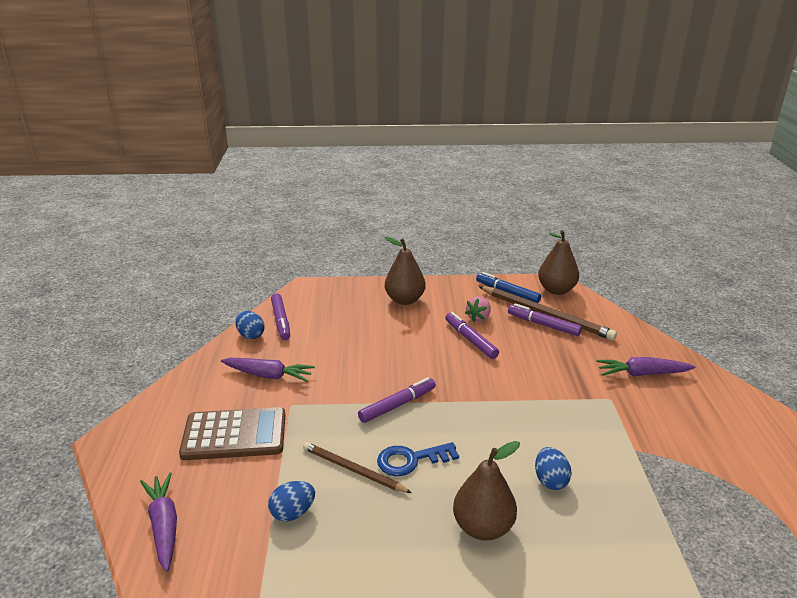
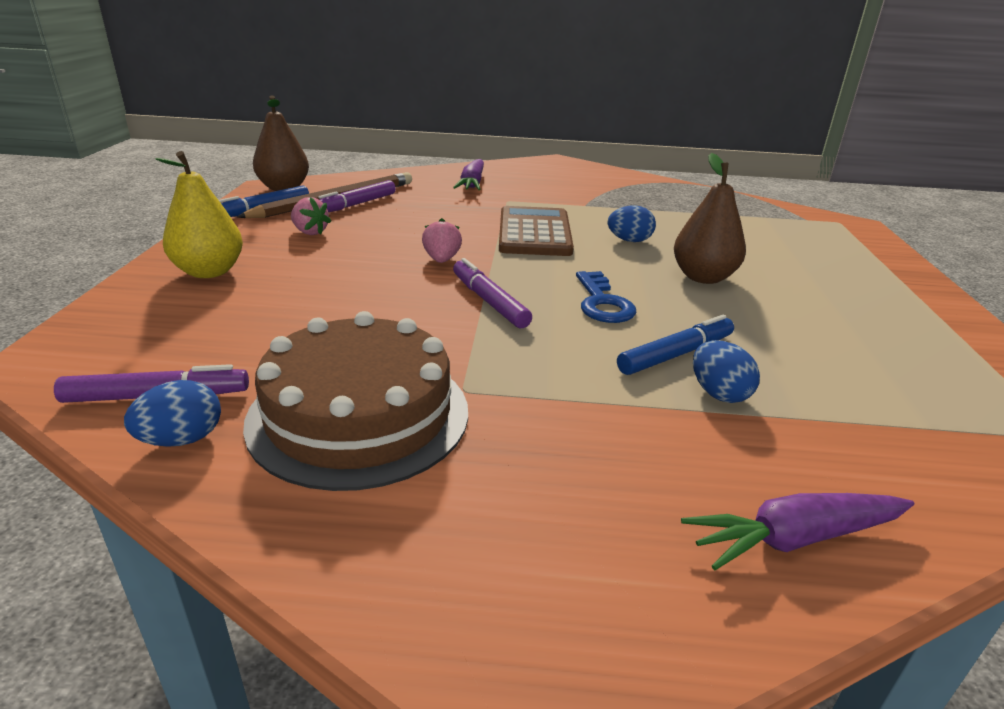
camera: 85 degrees left, 0 degrees up
brown calculator [179,407,285,460] -> brown calculator moved to [499,206,574,256]
purple carrot [221,358,315,382] -> brown cake [243,311,468,491]
brown pencil [303,442,411,493] -> none
brown pear [385,237,425,305] -> yellow pear [155,151,243,278]
purple marker [445,312,499,359] -> none
none -> pink strawberry [422,218,462,263]
none -> blue marker [617,315,734,375]

